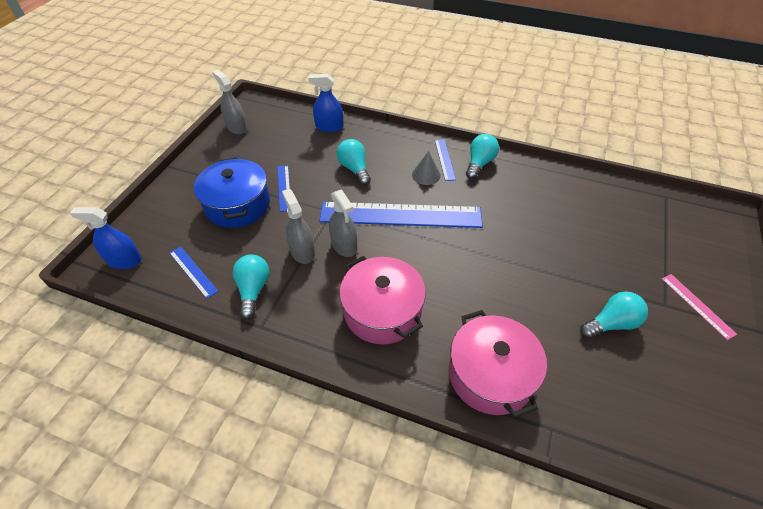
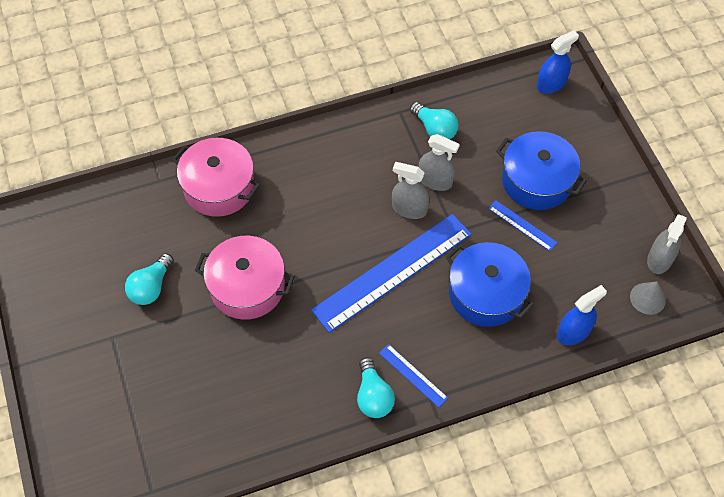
camera: 140 degrees right, 10 degrees up
blue ruler [170,246,219,299] -> none
grey spray bottle [213,70,247,134] -> grey spray bottle turned 105 degrees clockwise [647,214,687,274]
turquoise light bulb [336,139,371,185] -> blue pot [446,242,534,327]
pink pot [339,256,426,344] -> pink pot moved to [195,236,295,320]
grey cone [412,151,441,185] -> grey cone moved to [630,282,666,315]
pink ruler [662,274,737,340] -> none

